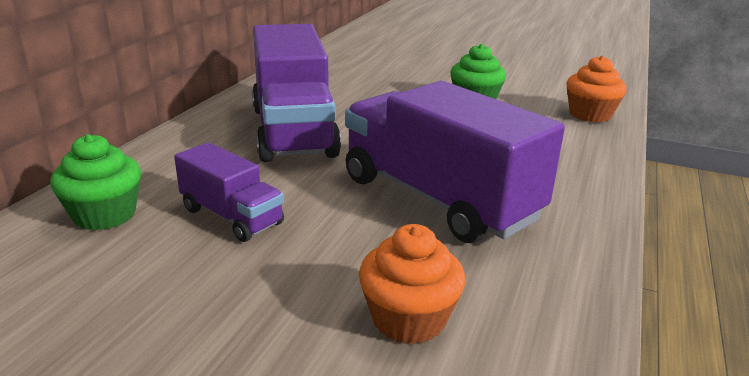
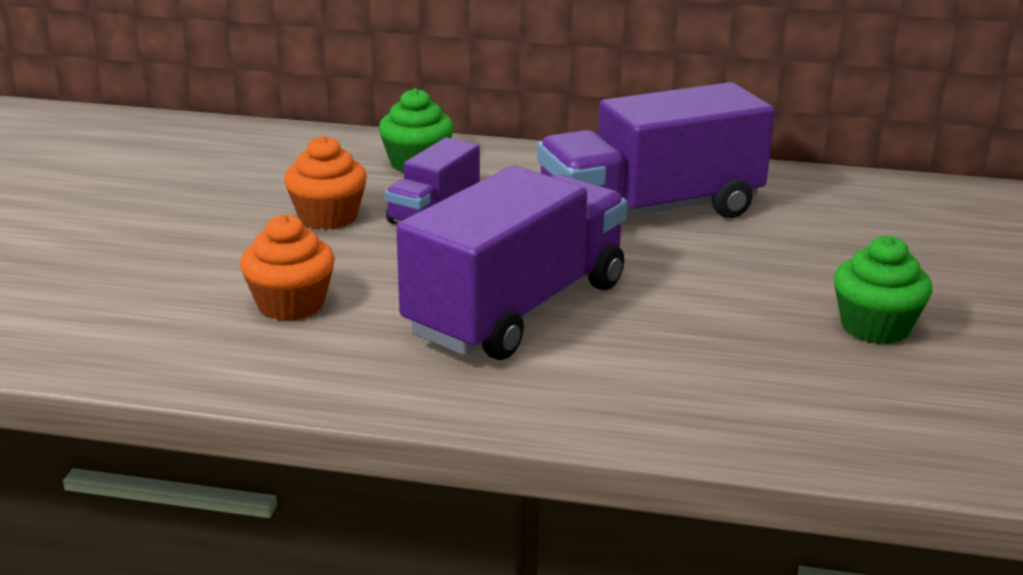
camera: 80 degrees right, 0 degrees up
orange cupcake [566,55,627,123] -> orange cupcake moved to [284,136,367,230]

